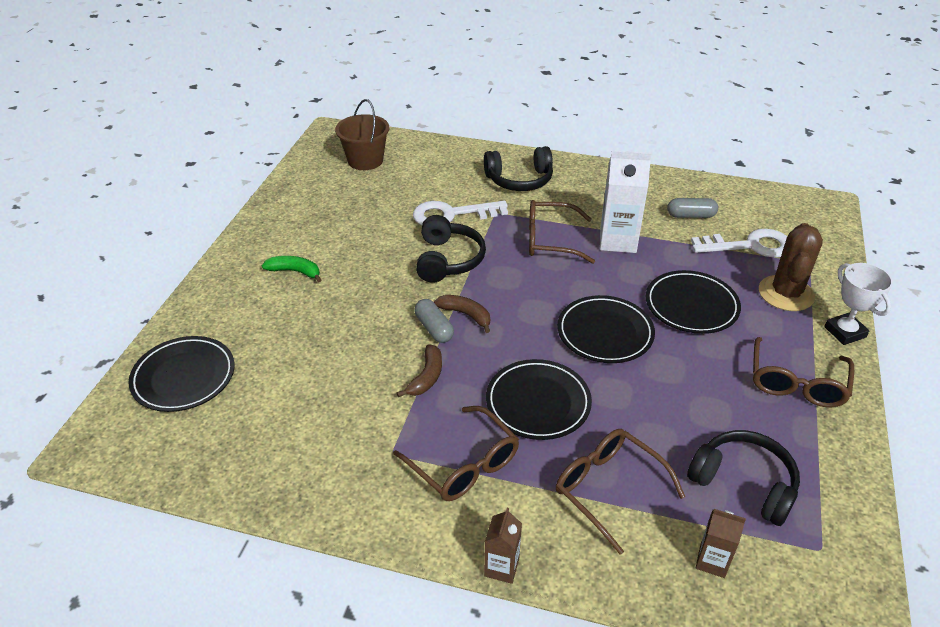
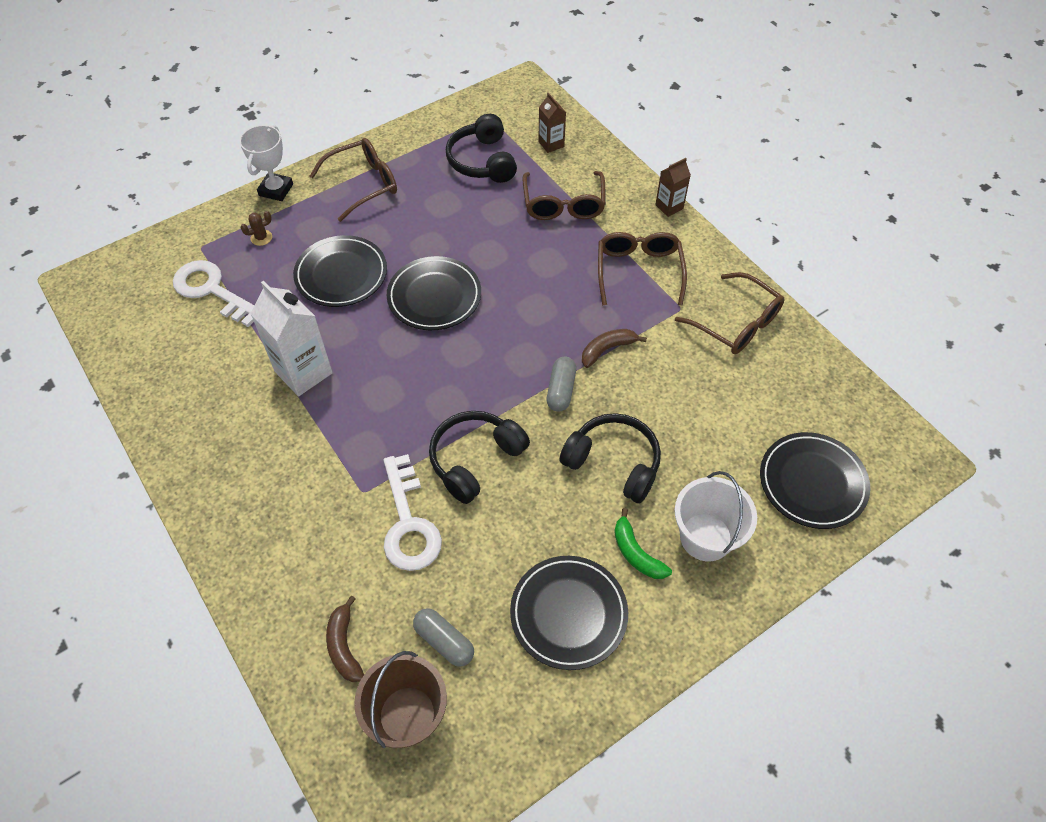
camera: 140 degrees left, 15 degrees up
white key [413,201,508,225] -> white key turned 45 degrees clockwise [384,454,442,571]
brown banana [434,295,490,333] -> brown banana moved to [326,596,364,682]
black headphones [484,146,553,191] -> black headphones moved to [559,413,661,503]
black plate [486,359,592,440] -> black plate moved to [510,556,628,670]
brown glasses [529,200,595,264] -> brown glasses moved to [675,272,784,354]
grey capsule [667,198,718,218] -> grey capsule moved to [413,608,474,667]
brown cactus [759,223,823,311] -> brown cactus [240,211,272,246], size x0.41
none -> white bucket [675,471,757,561]

